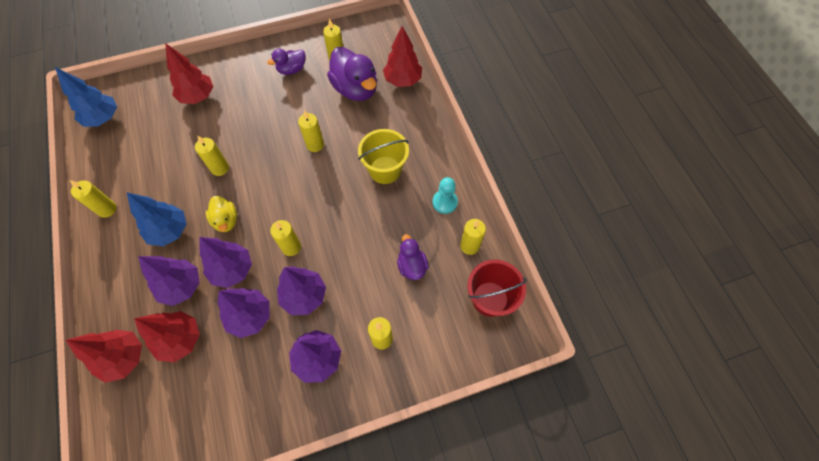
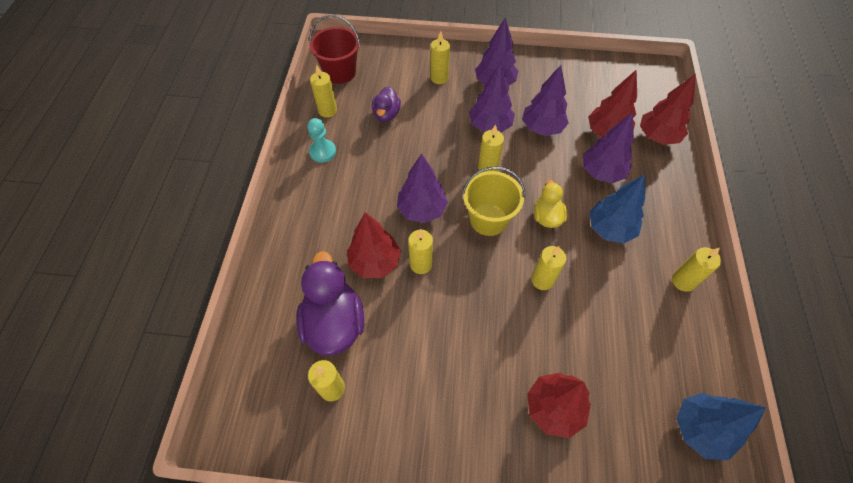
camera: 155 degrees left, 5 degrees down
purple tree [199,237,252,288] -> purple tree moved to [397,153,448,223]
purple duck [268,49,305,75] -> none
yellow bucket [358,129,409,184] -> yellow bucket moved to [462,166,525,236]
red tree [383,26,422,87] -> red tree moved to [347,212,401,278]

